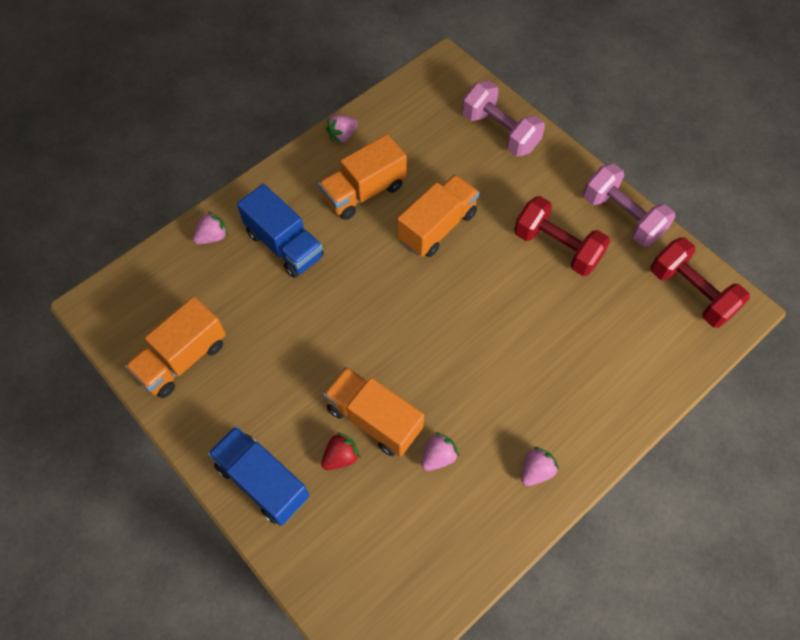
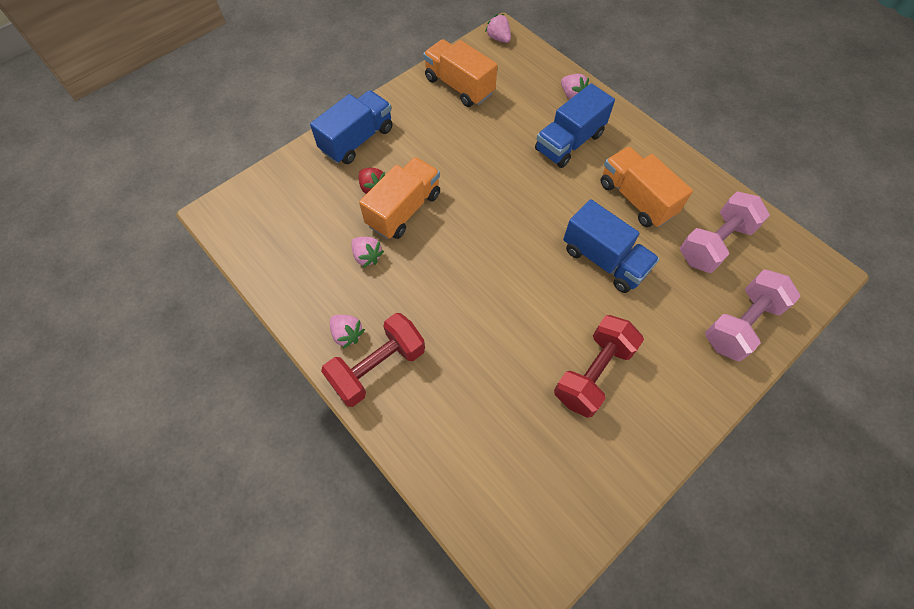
camera: 90 degrees right, 0 degrees up
pink strawberry [326,115,358,144] -> pink strawberry moved to [485,14,511,43]
orange truck [397,174,480,257] -> blue truck [563,199,659,293]
pink dumbbell [583,163,675,247] -> pink dumbbell moved to [680,191,770,273]
red dumbbell [651,237,750,328] -> red dumbbell moved to [321,313,425,407]

